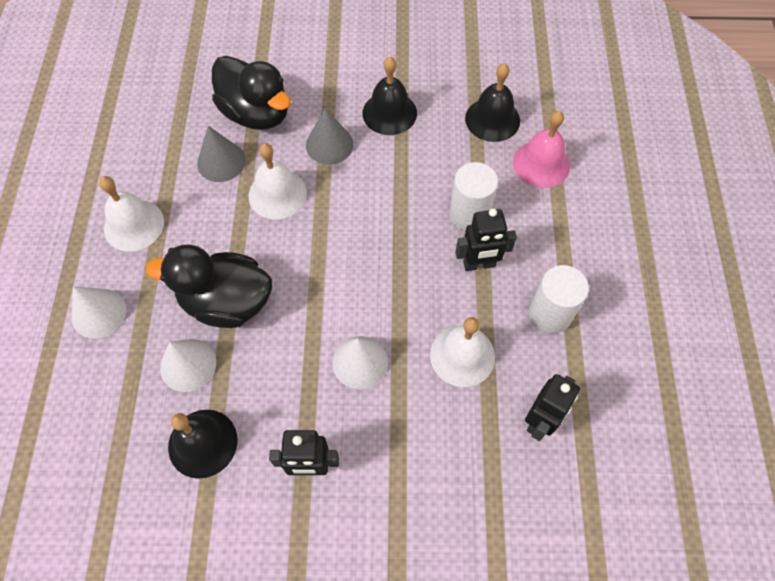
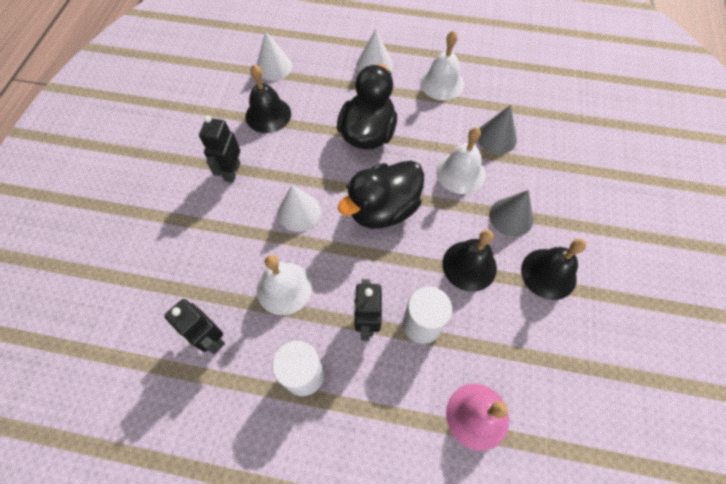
camera: 100 degrees right, 0 degrees up
white cone [160,339,216,392] -> white cone moved to [257,31,292,81]
black duck [212,56,291,130] -> black duck moved to [338,160,424,229]
black bell [465,63,520,142] -> black bell moved to [442,230,497,292]

